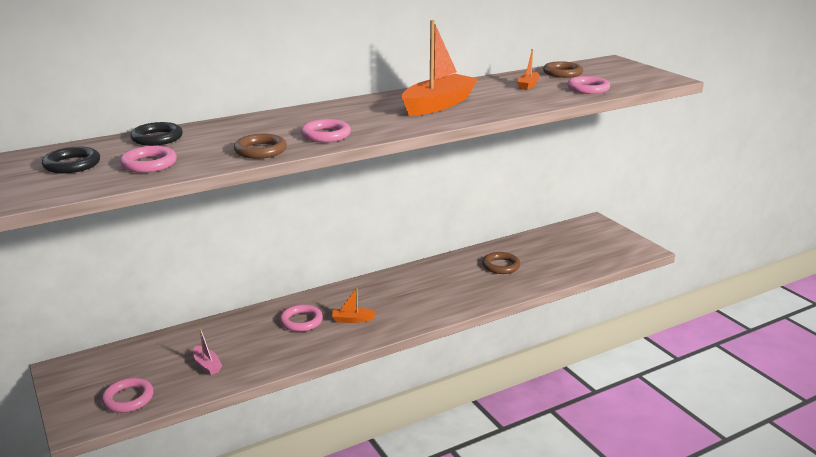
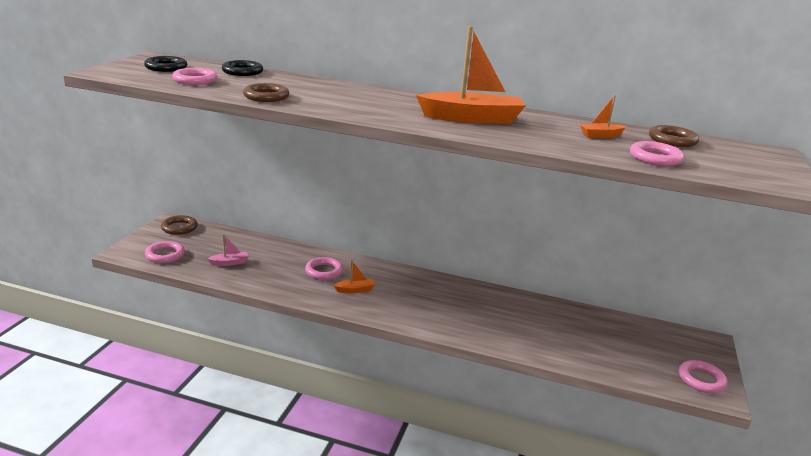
camera: 45 degrees right, 0 degrees up
pink boat [193,329,222,375] -> pink boat turned 120 degrees counterclockwise [208,234,248,266]
pink ring [301,119,351,142] -> pink ring moved to [679,360,728,393]
orange boat [332,288,376,323] -> orange boat turned 120 degrees clockwise [333,260,375,293]
brown ring [482,252,520,274] -> brown ring moved to [161,215,198,235]

